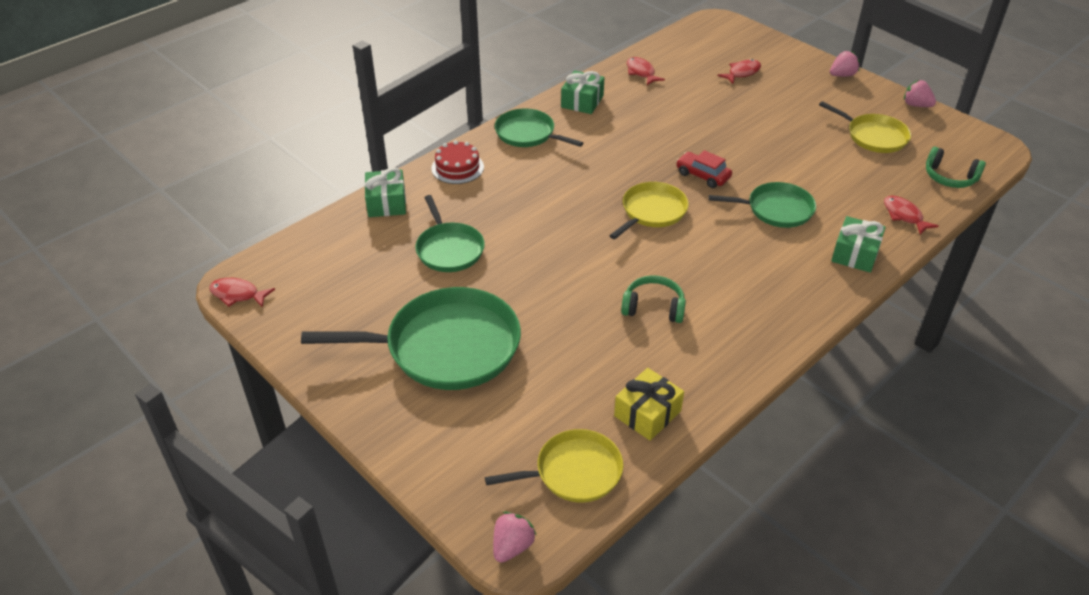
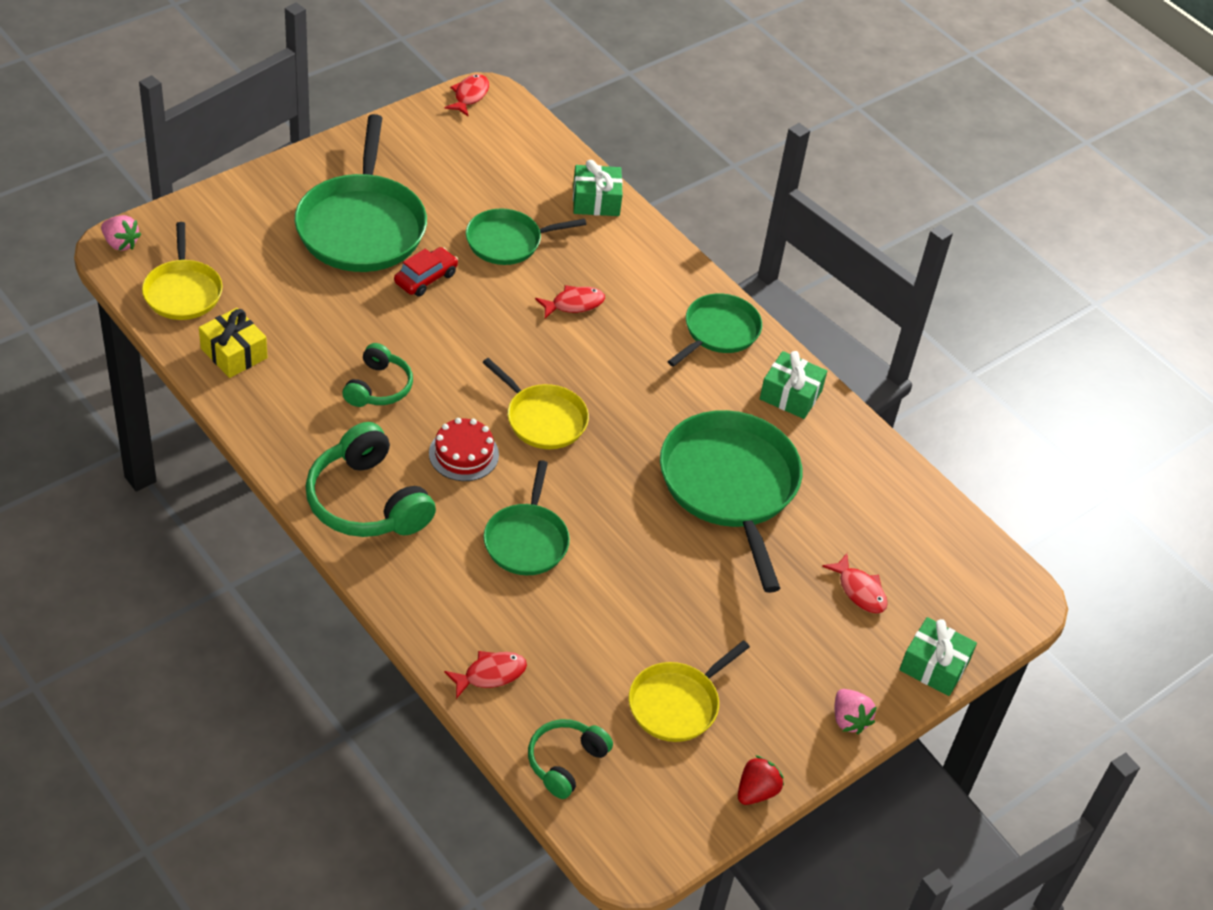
camera: 90 degrees right, 5 degrees up
red cake [431,140,484,184] -> red cake moved to [429,418,499,481]
red fish [627,57,665,85] -> red fish moved to [535,285,605,318]
red car [676,150,732,188] -> red car moved to [394,247,458,297]
green gift [831,216,886,273] -> green gift moved to [899,617,977,696]
pink strawberry [904,80,936,107] -> red strawberry [738,755,784,805]
none -> green headphones [306,422,436,537]
none -> green pan [660,410,802,593]

